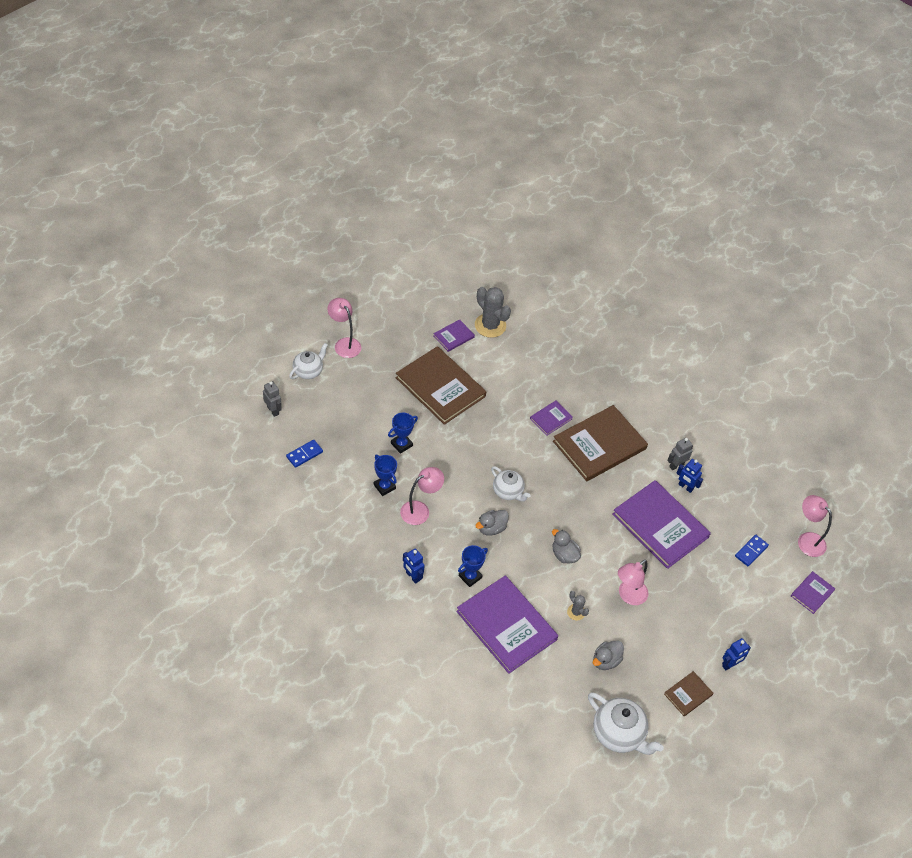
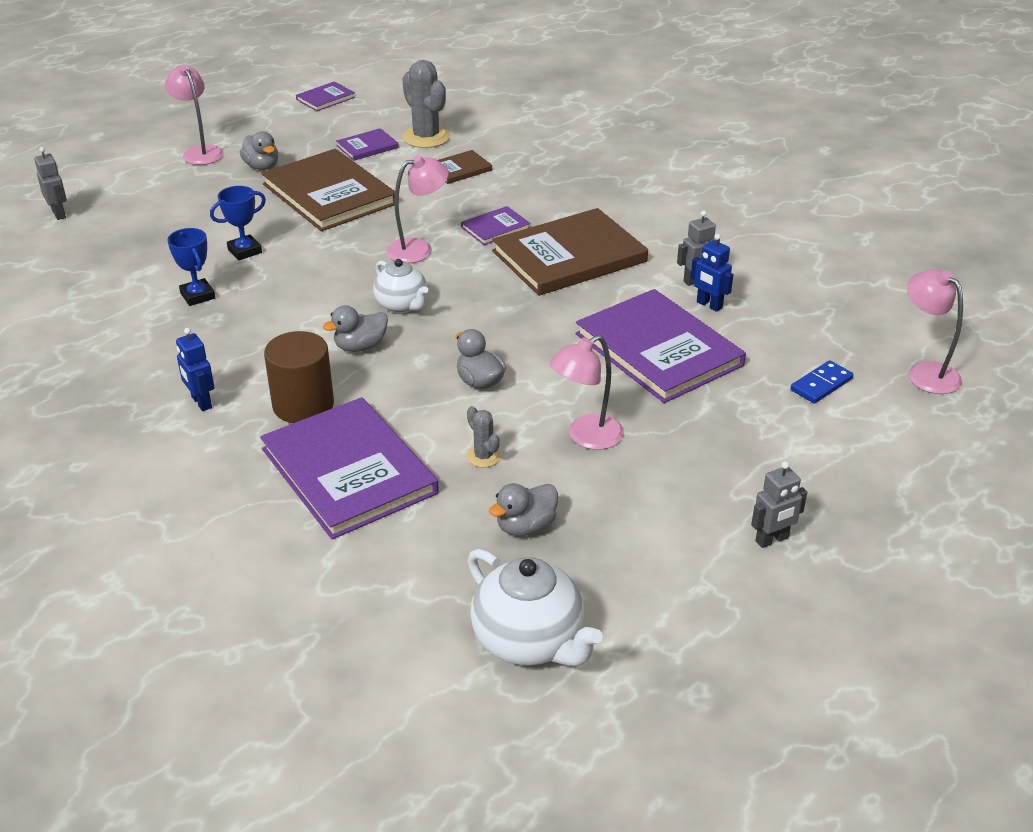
camera: 10 degrees right, 15 degrees down
blue domino [286,440,323,468] -> none
white teapot [289,343,328,379] -> none
pink lamp [400,467,444,525] -> pink lamp moved to [386,155,449,263]
blue trophy [458,545,488,587] -> brown cylinder [264,331,334,423]
brown book [664,671,713,716] -> brown book moved to [438,150,492,184]
blue robot [722,638,751,670] -> grey robot [751,461,807,548]
purple book [791,571,835,614] -> purple book moved to [296,81,355,111]
none -> grey duck [240,131,278,170]

